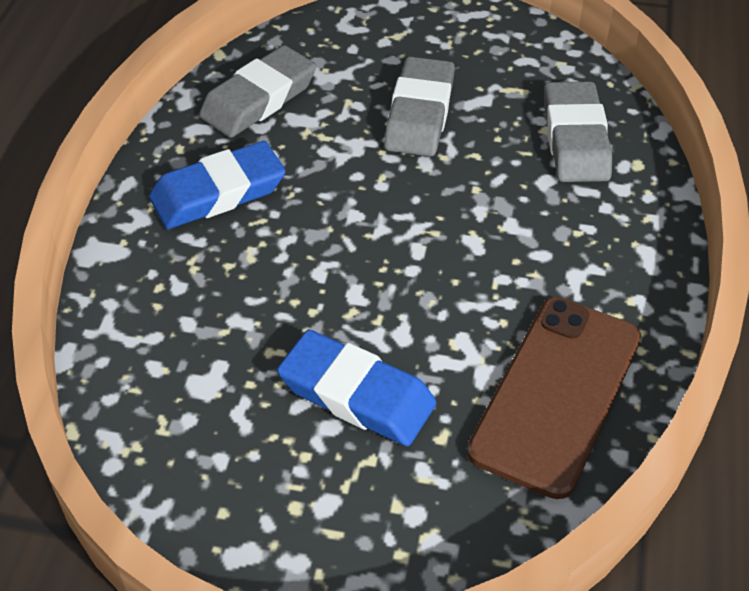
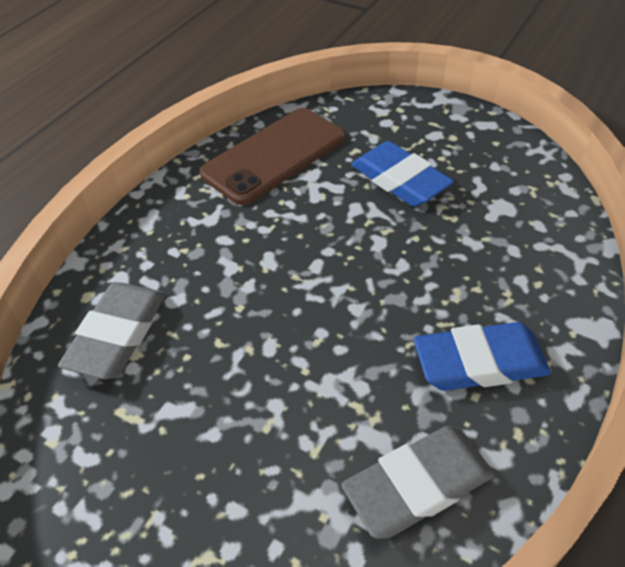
camera: 160 degrees left, 0 degrees up
grey eraser [384,56,455,157] -> none

